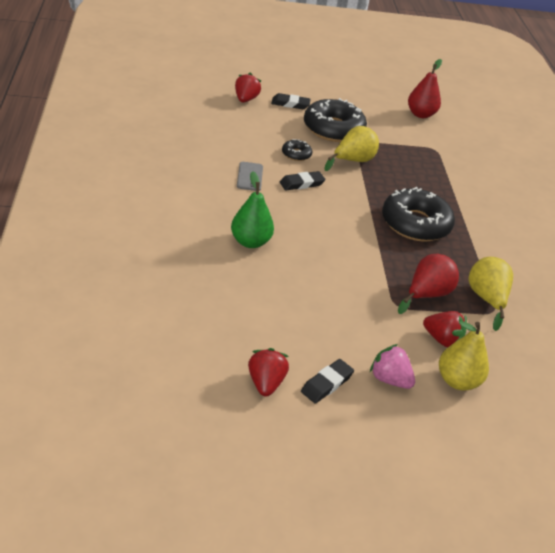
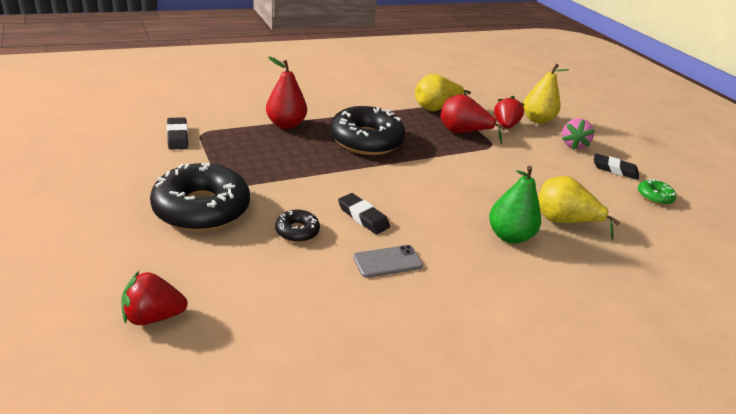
camera: 110 degrees left, 5 degrees down
red strawberry [248,348,289,397] -> green donut [638,179,676,205]
black eraser [271,93,311,109] -> black eraser moved to [167,117,188,150]
yellow pear [324,126,379,171] -> yellow pear moved to [538,176,620,240]
red pear [408,59,442,118] -> red pear moved to [266,56,307,129]

